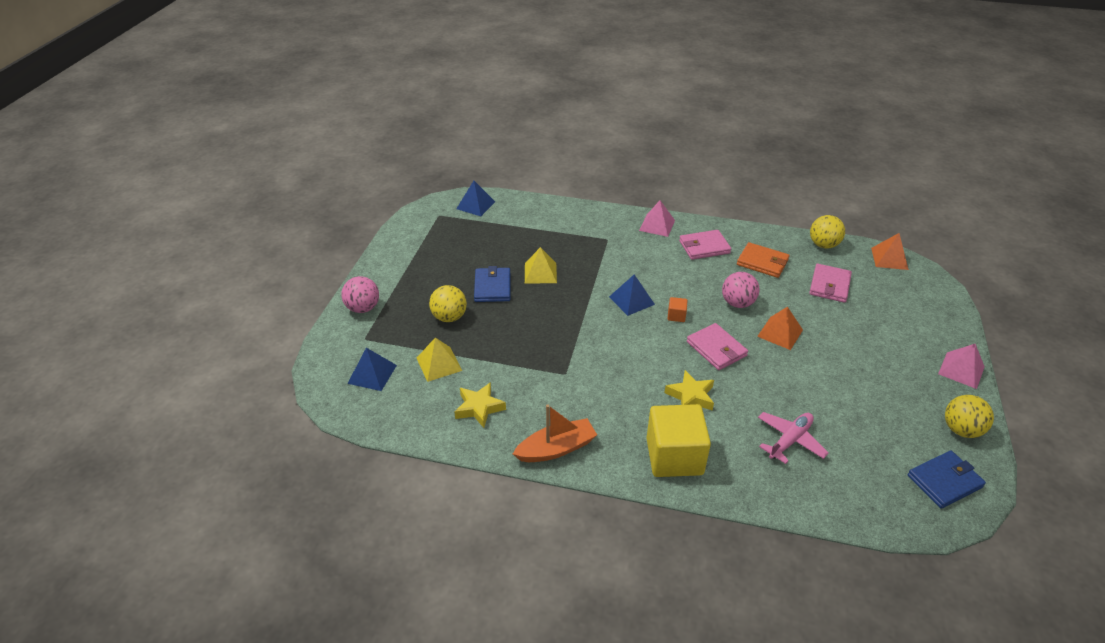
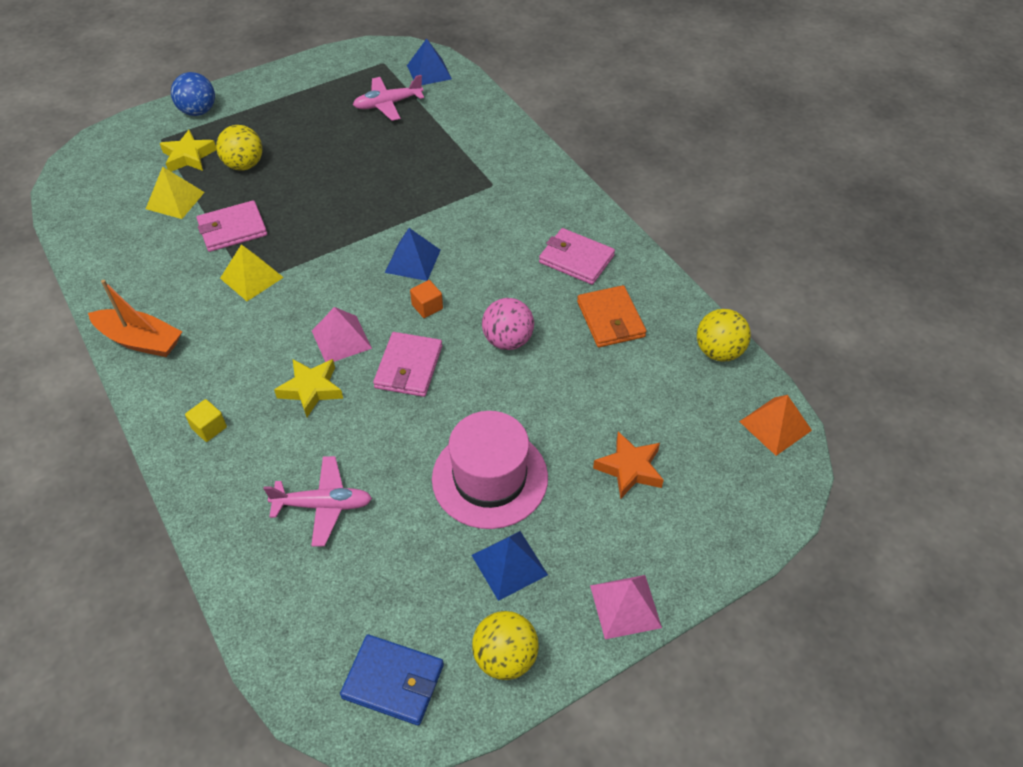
camera: 45 degrees right, 10 degrees up
pink ball [341,276,379,313] -> blue ball [171,72,215,116]
blue pyramid [347,348,397,391] -> blue pyramid moved to [472,531,548,601]
yellow star [454,382,506,428] -> yellow star moved to [160,130,217,172]
blue wallet [474,266,511,302] -> none
yellow pyramid [525,247,557,284] -> yellow pyramid moved to [220,244,284,301]
pink pyramid [639,200,675,237] -> pink pyramid moved to [312,307,372,362]
yellow cube [646,404,711,477] -> yellow cube [185,399,227,442], size x0.41
orange pyramid [757,307,803,350] -> none
pink wallet [809,264,852,303] -> pink wallet moved to [197,200,267,252]
none -> pink plane [353,75,424,121]
none -> pink hat [432,411,548,529]
none -> orange star [593,432,664,499]

